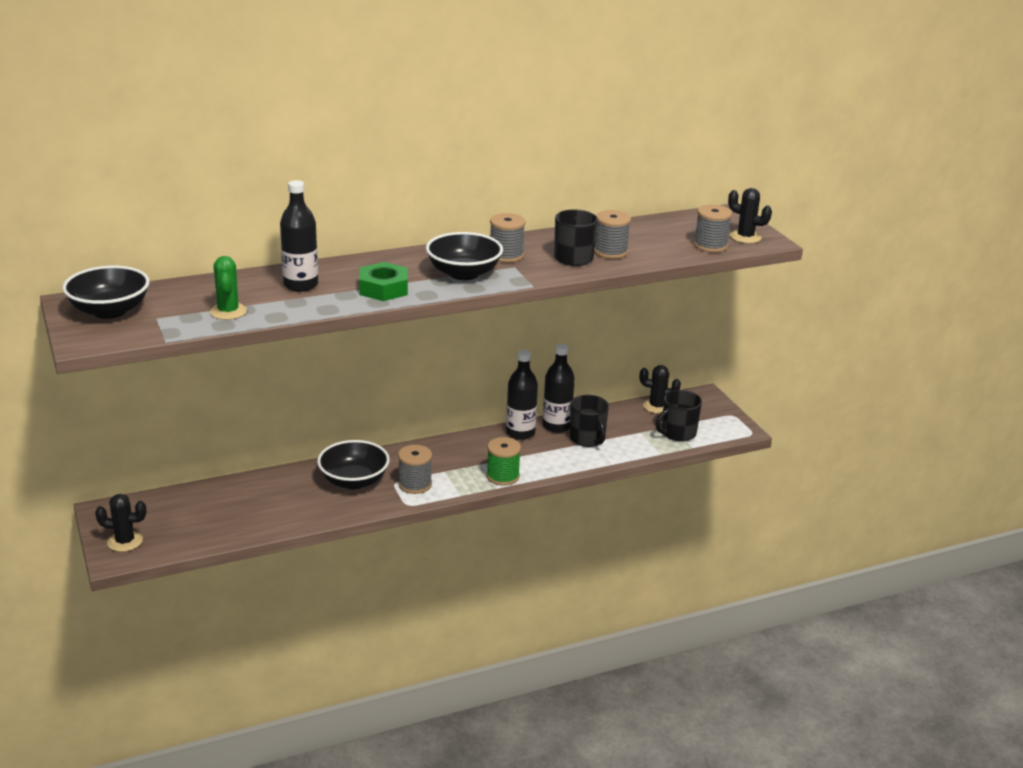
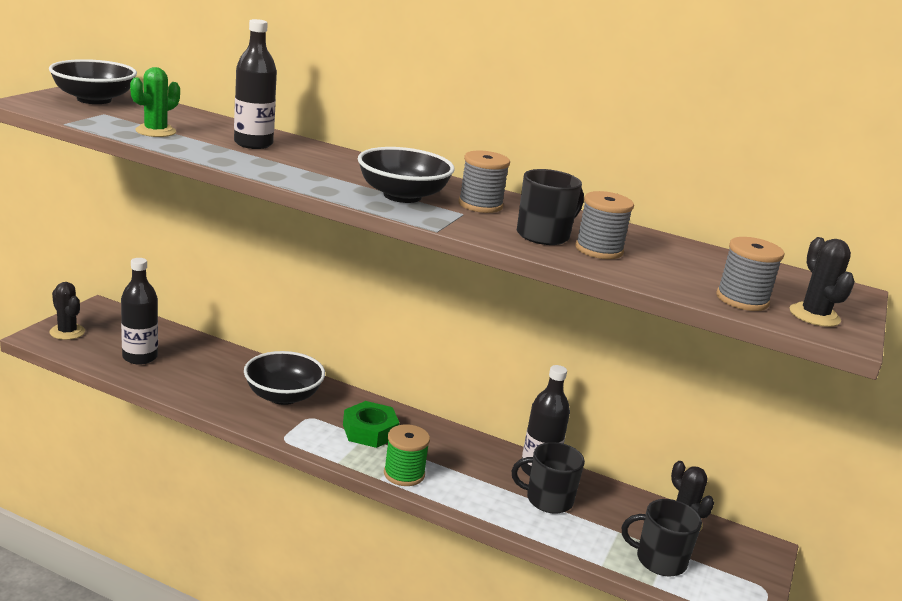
camera: 45 degrees right, 5 degrees down
green nut [359,262,408,301] -> green nut moved to [343,401,400,448]
grey spool [398,445,432,494] -> none
black bottle [506,350,538,440] -> black bottle moved to [121,258,158,365]
black mug [570,395,609,447] -> black mug turned 75 degrees clockwise [512,442,585,514]

